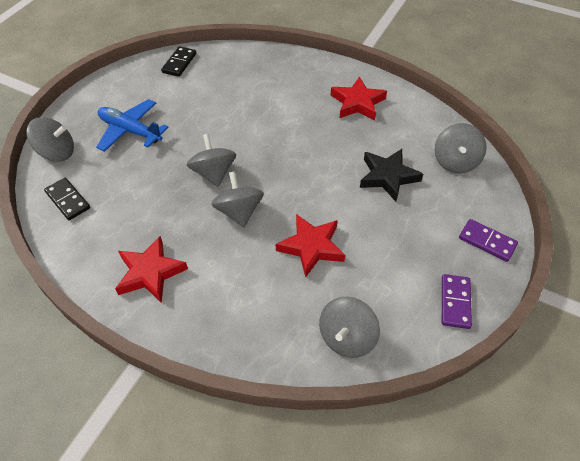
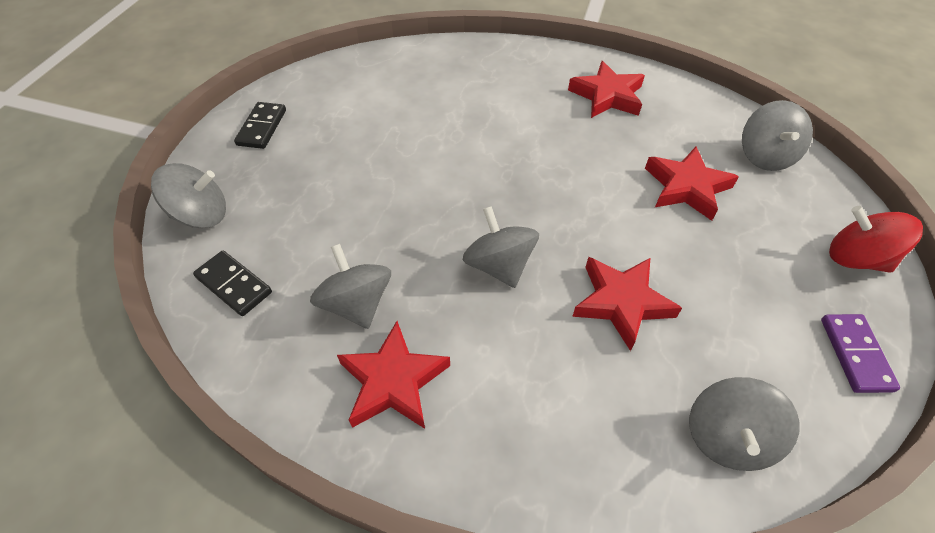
camera: 10 degrees left, 0 degrees up
blue plane [96,99,169,152] -> none
black domino [161,46,196,77] -> black domino moved to [234,102,286,149]
grey spinning top [187,134,236,187] -> grey spinning top moved to [310,244,391,329]
black star [360,149,423,202] -> red star [645,147,739,221]
purple domino [459,219,518,262] -> red spinning top [829,206,923,273]

